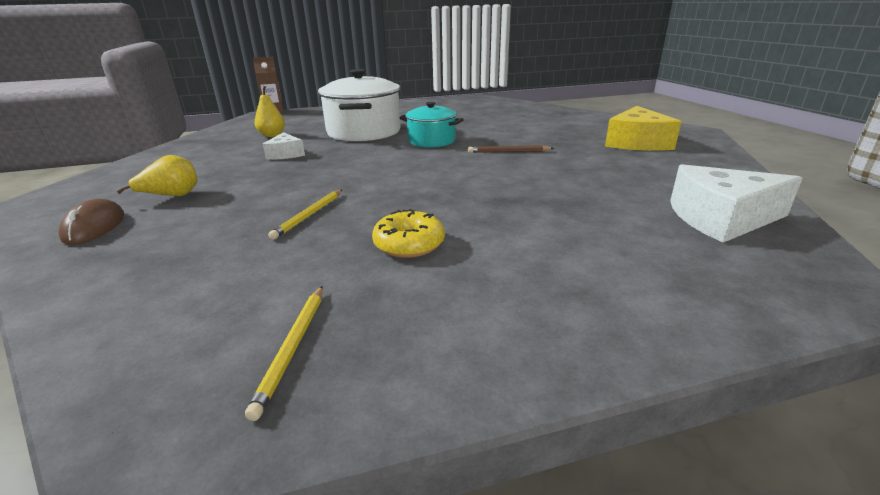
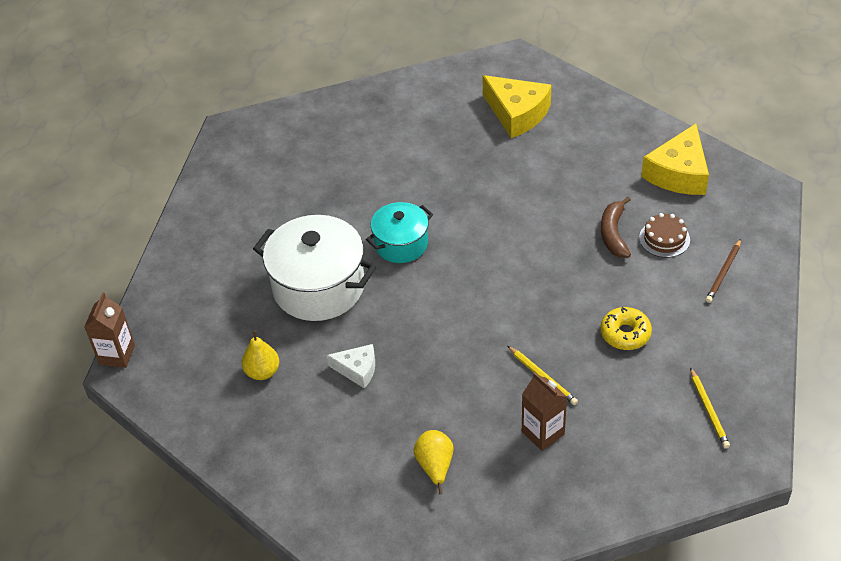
camera: 60 degrees left, 20 degrees up
brown mouse [58,199,124,245] -> none
yellow pencil [245,286,323,421] -> yellow pencil turned 45 degrees clockwise [690,367,730,449]
brown pencil [468,145,554,153] -> brown pencil moved to [705,239,741,303]
white cheese [670,164,802,243] -> yellow cheese [641,124,709,195]
none -> brown carton [522,372,567,451]
none -> brown banana [601,197,631,258]
none -> brown cake [639,213,690,258]

